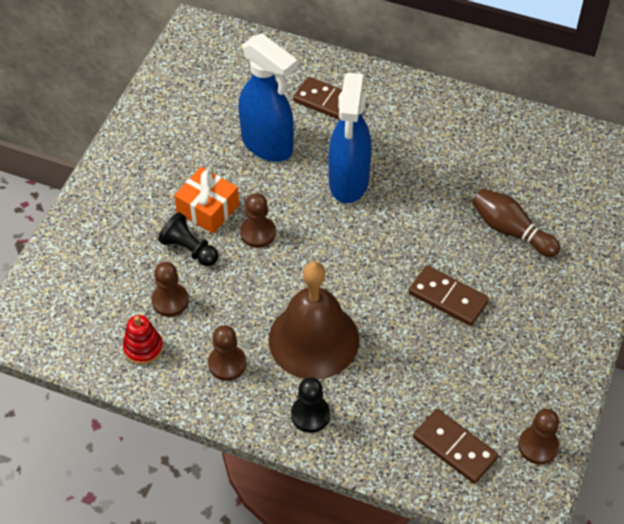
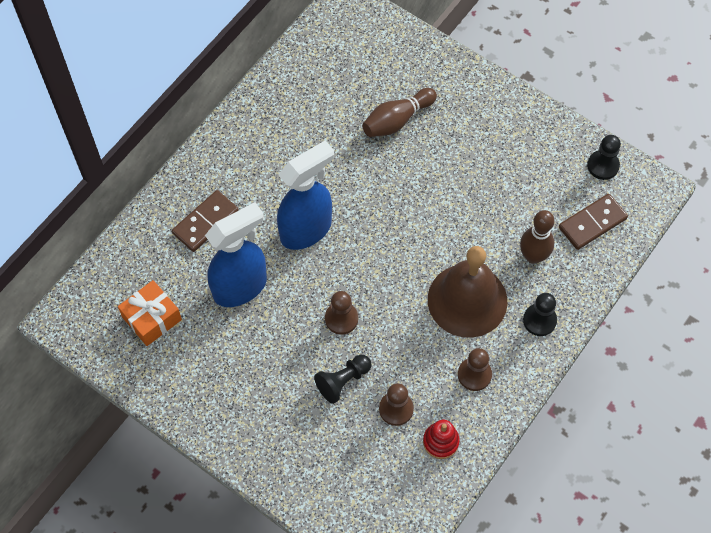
camera: 75 degrees left, 10 degrees up
orange gift [174,167,239,234] -> orange gift moved to [118,280,182,346]
blue spray bottle [328,73,372,203] -> blue spray bottle turned 60 degrees counterclockwise [277,140,334,250]
brown domino [409,265,489,326] -> none
brown pawn [518,409,559,464] -> black pawn [587,135,621,180]
none -> brown bowling pin [520,210,555,264]

